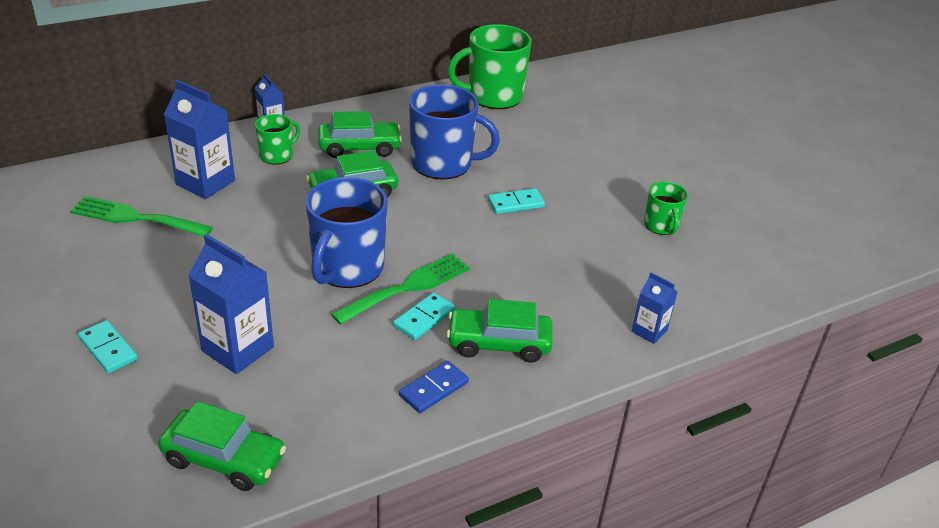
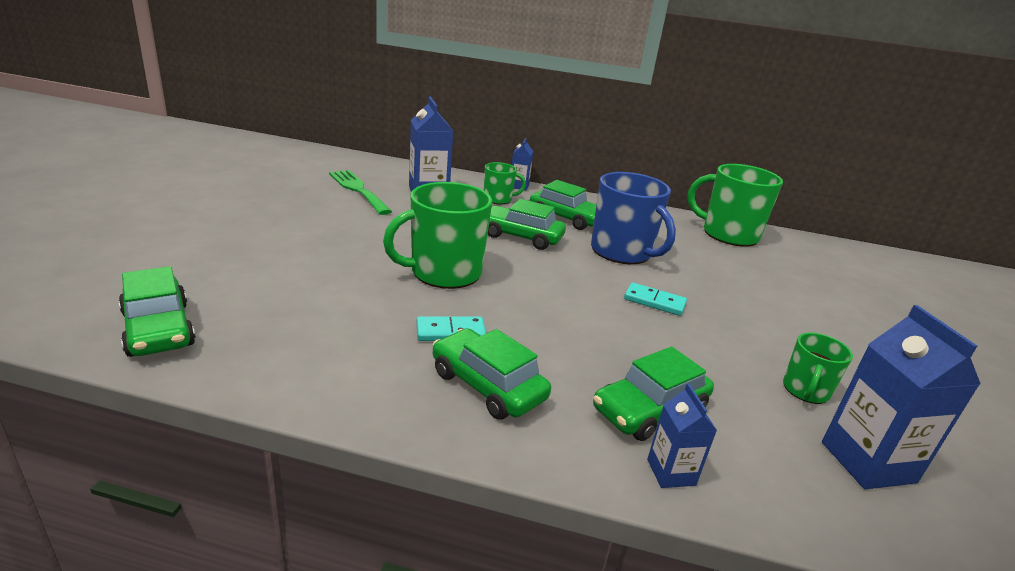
camera: 40 degrees right, 10 degrees down
turquoise domino [78,320,138,373] -> none
blue carton [188,234,274,374] -> blue carton moved to [822,305,981,489]
blue mug [305,177,388,288] -> green mug [383,182,492,289]
green fork [331,253,470,325] -> none
blue domino [399,361,469,413] -> none
none -> green car [593,347,714,441]

